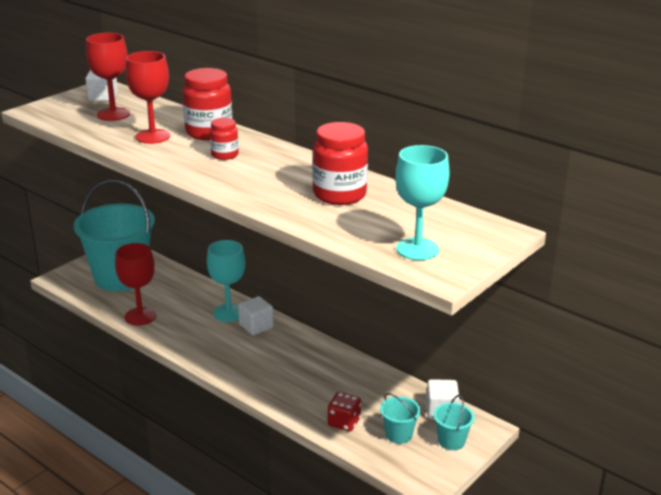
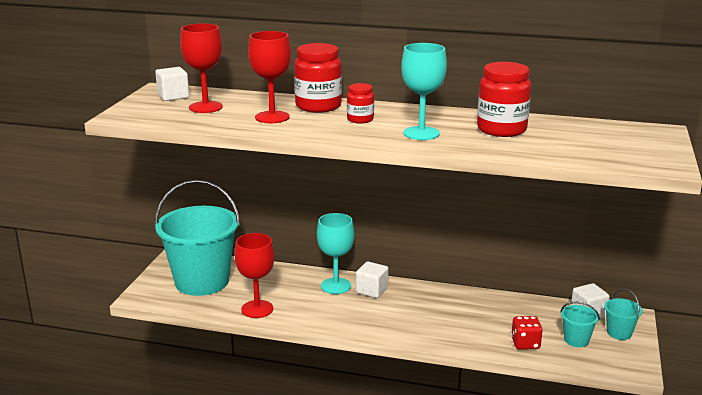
camera: 25 degrees left, 5 degrees down
turquoise goblet [395,145,450,260] -> turquoise goblet moved to [401,43,447,140]

